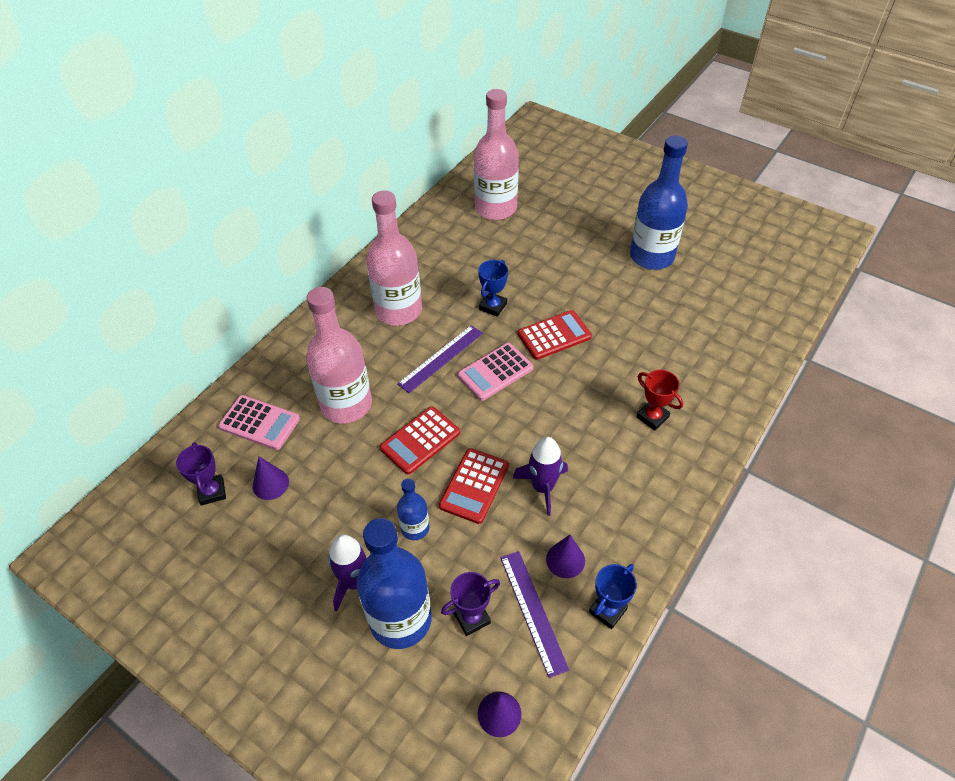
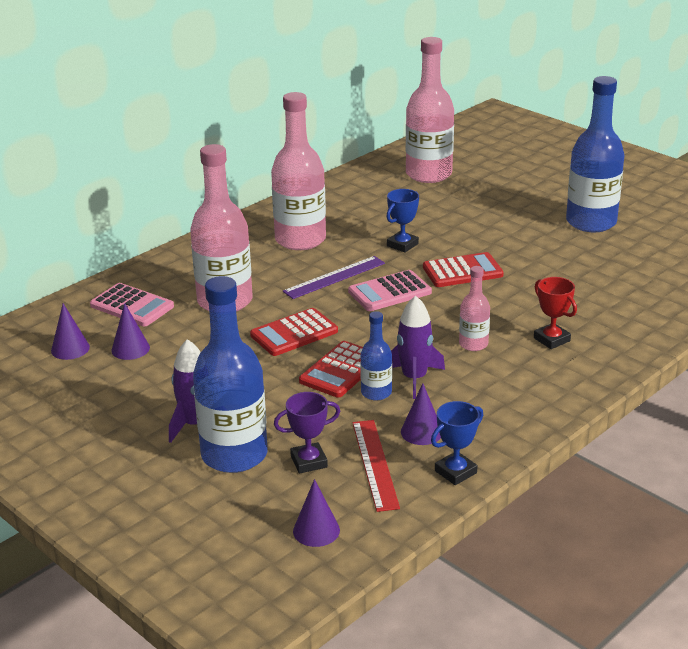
camera: 10 degrees right, 20 degrees down
purple trophy [176,442,226,506] -> purple cone [51,303,90,360]
blue bottle [397,479,429,540] -> blue bottle moved to [360,311,392,401]
purple ruler [500,551,569,678] -> red ruler [353,420,400,512]
none -> pink bottle [459,266,490,351]

